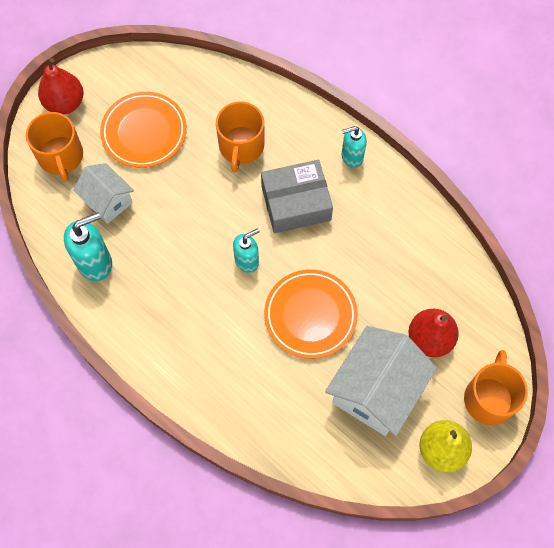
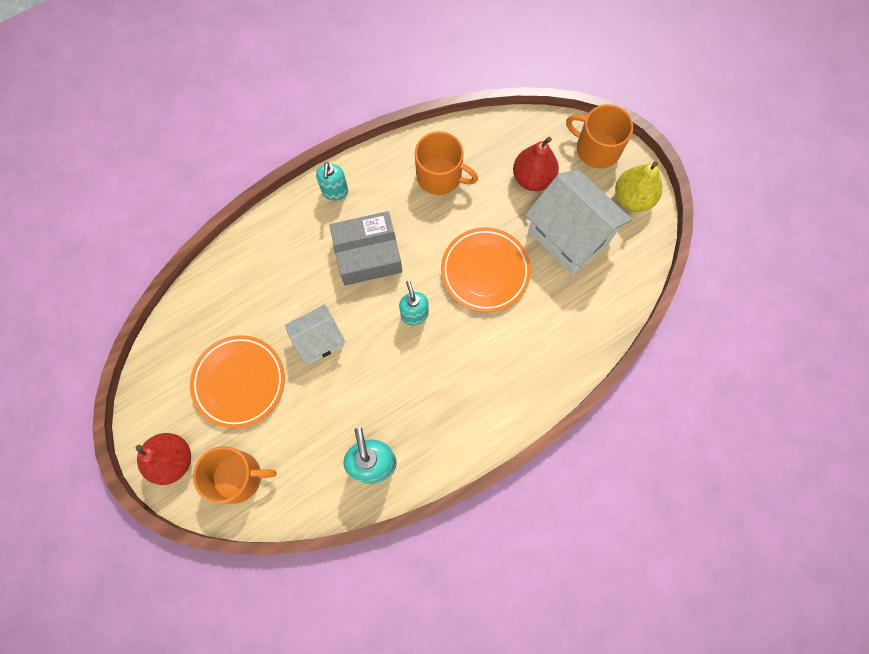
camera: 75 degrees left, 5 degrees up
white house [73,163,134,224] -> white house moved to [285,304,345,364]
orange mug [216,101,264,173] -> orange mug moved to [415,131,478,195]
grey box [261,160,333,233] -> grey box turned 75 degrees clockwise [329,211,402,286]

